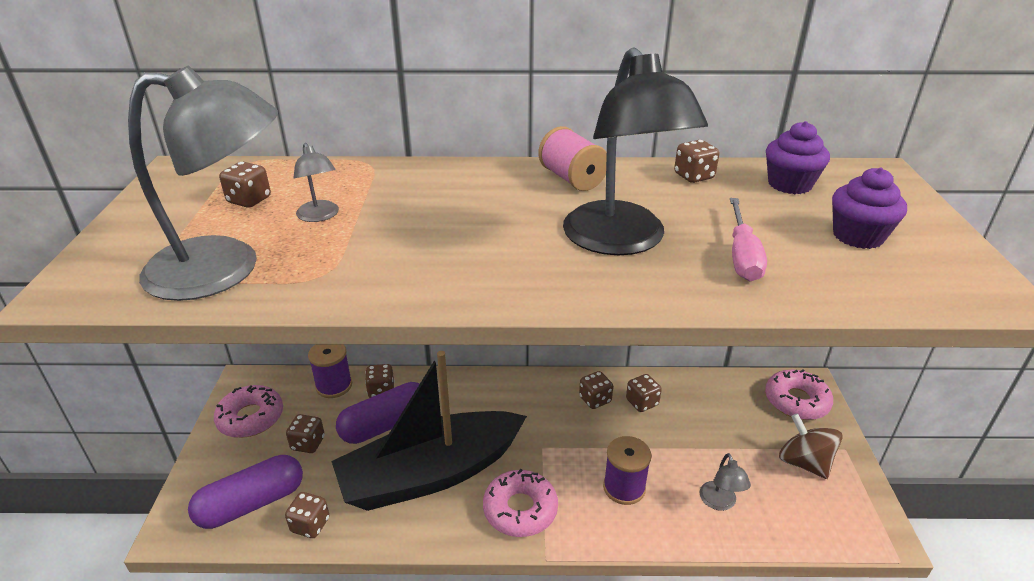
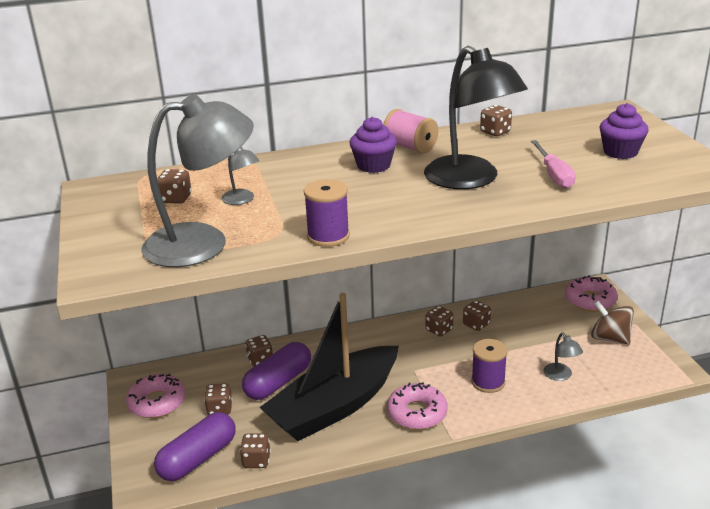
camera: 15 degrees left, 5 degrees down
purple spool [308,344,352,398] -> purple spool moved to [304,179,350,247]
purple cupcake [766,121,830,194] -> purple cupcake moved to [349,117,397,173]

